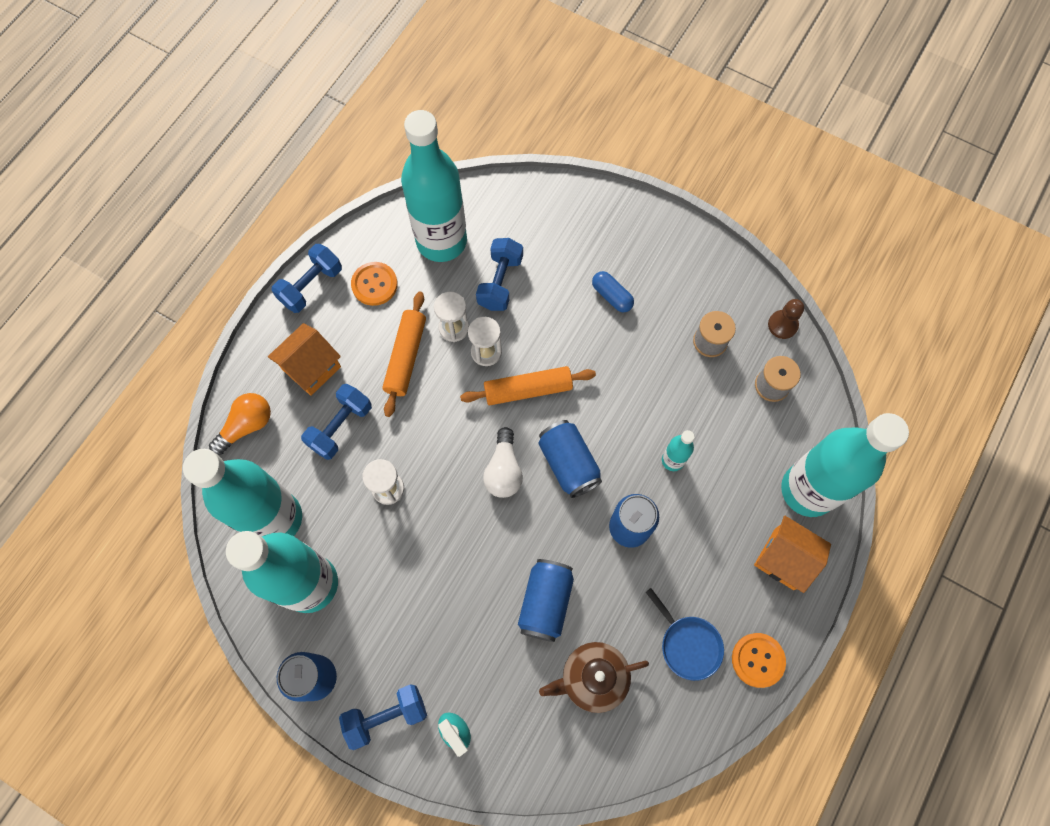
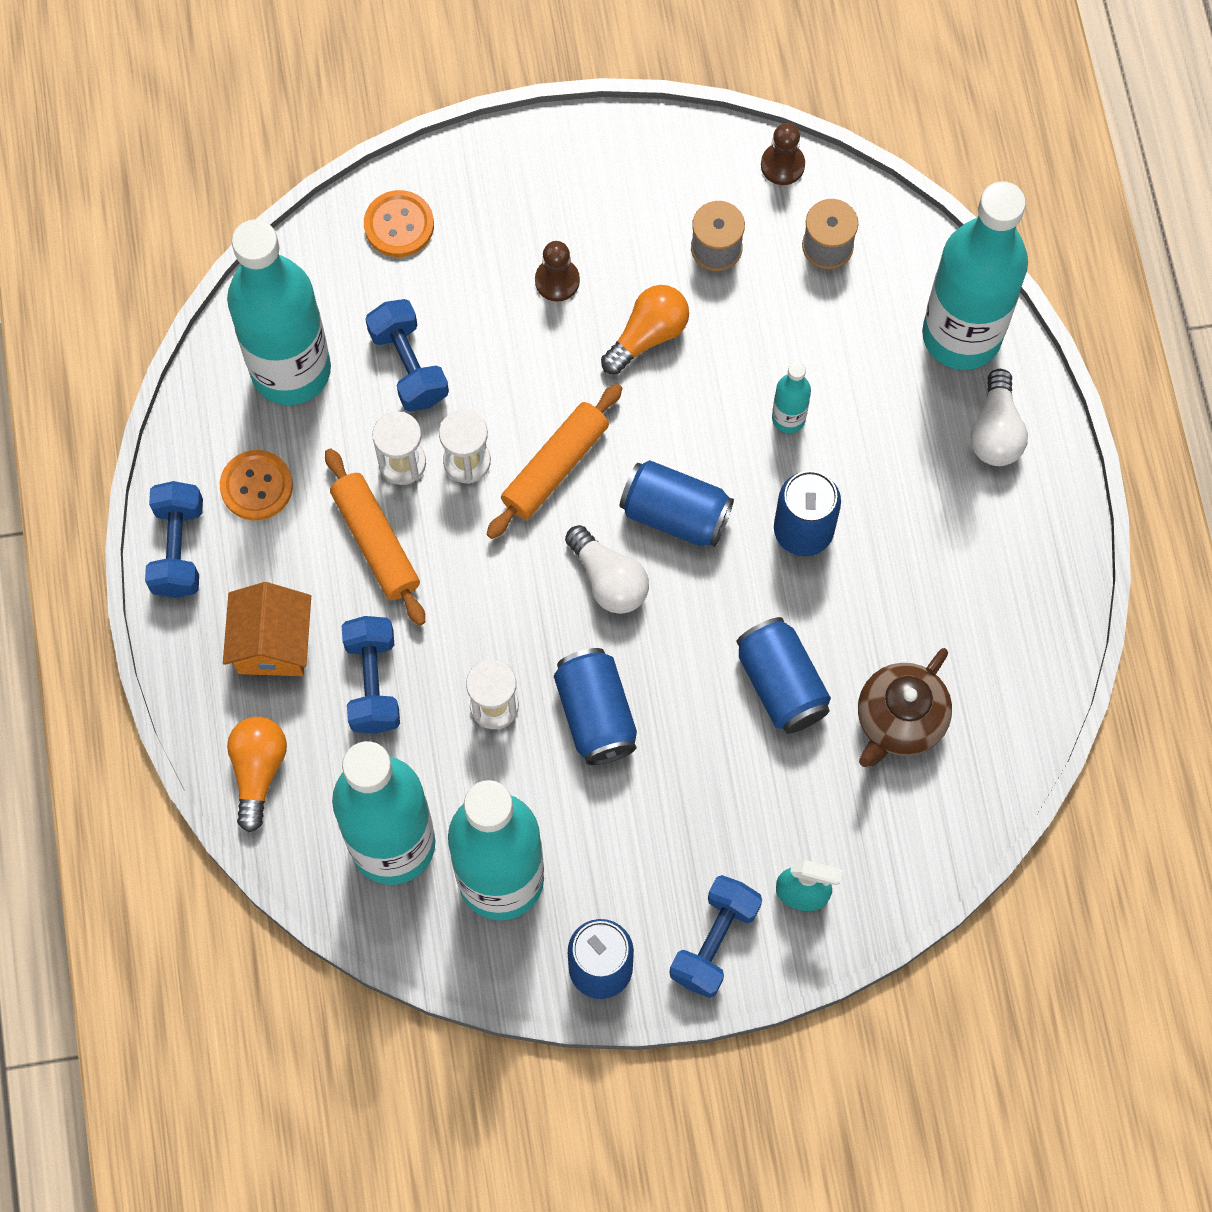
camera: 40 degrees left, 0 degrees up
blue capsule [592,271,634,312] -> brown pawn [535,241,580,302]
blue pan [646,588,724,681] -> none
orange button [732,633,786,688] -> orange button moved to [364,190,434,257]
orange house [754,515,831,593] -> white light bulb [971,369,1028,466]
none -> blue can [554,648,637,765]
none -> orange light bulb [601,285,689,375]

